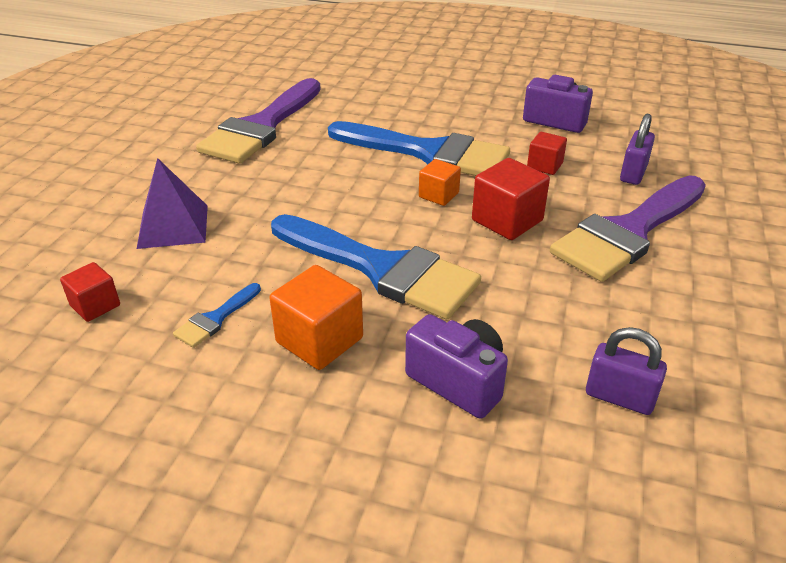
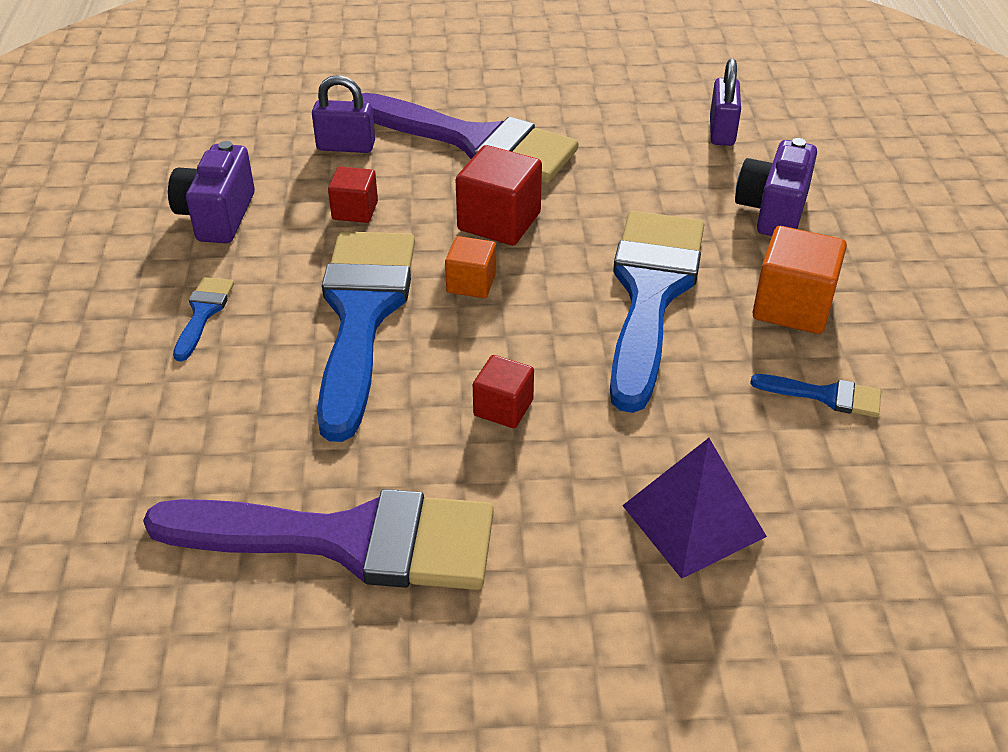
camera: 110 degrees left, 5 degrees up
red cube [60,262,120,322] -> red cube moved to [473,355,534,428]
none -> blue brush [173,277,234,362]

